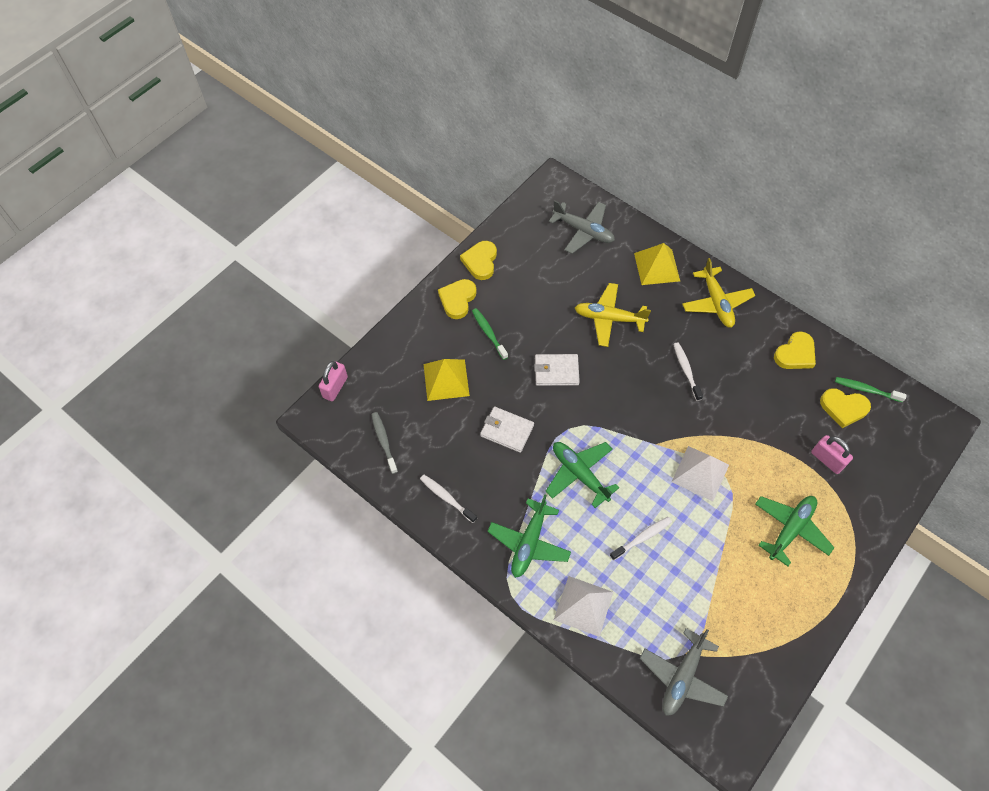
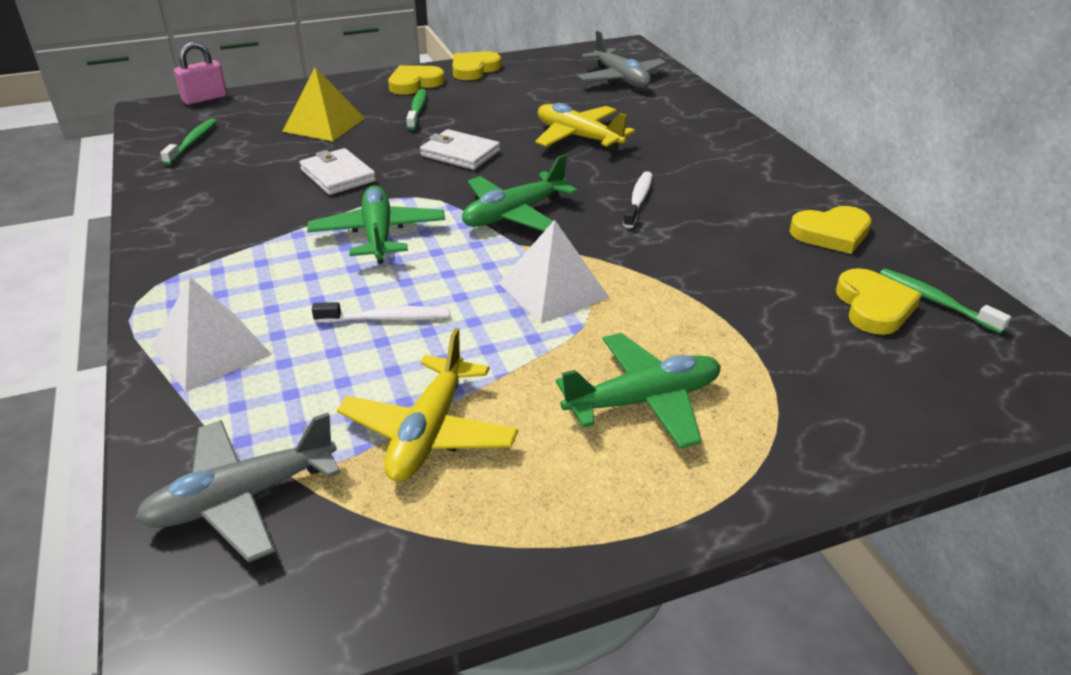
camera: 30 degrees right, 25 degrees down
grey toothbrush [371,412,398,474] -> green toothbrush [160,119,217,165]
white toothbrush [420,475,477,523] -> none
green plane [487,495,571,578] -> green plane moved to [462,154,578,232]
yellow pyramid [634,243,680,285] -> none
yellow plane [682,258,755,328] -> yellow plane moved to [337,328,518,482]
pink padlock [811,435,853,474] -> none
yellow heart [820,388,871,428] -> yellow heart turned 135 degrees counterclockwise [836,268,922,335]

